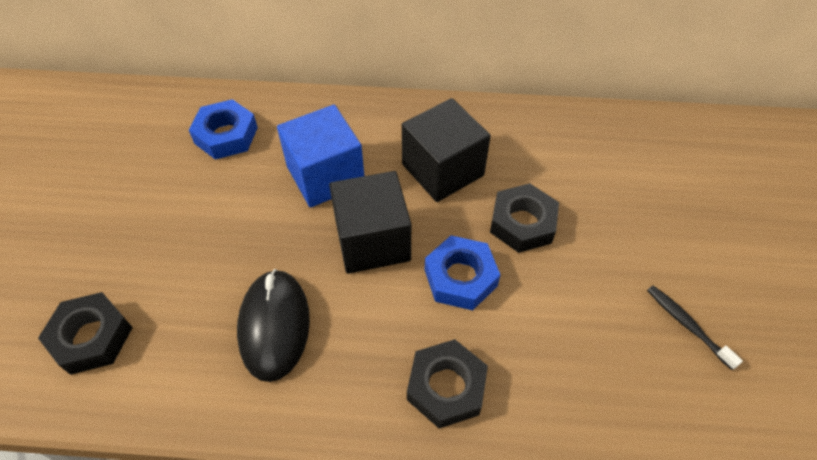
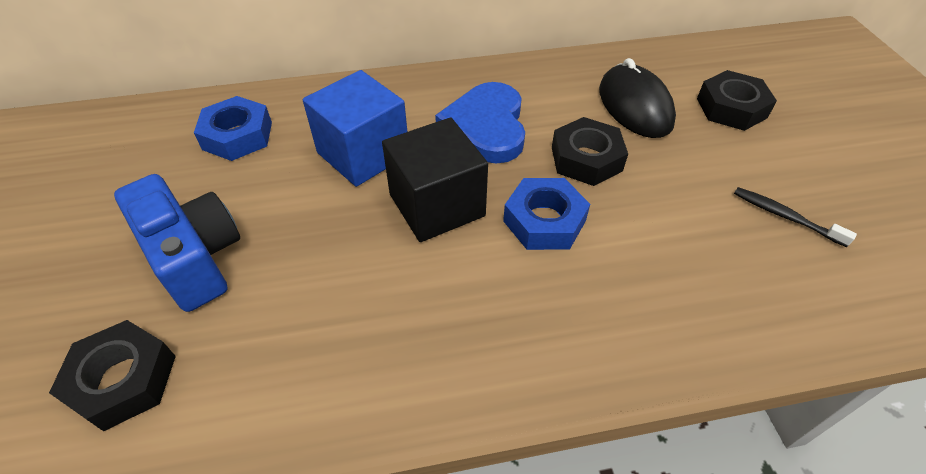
camera: 15 degrees left, 5 degrees down
black mouse [237,269,310,382] -> black mouse moved to [599,58,676,138]
black cube [402,98,491,202] -> blue heart [435,82,525,164]
black nut [407,339,488,428] -> black nut moved to [697,70,777,131]
none -> blue camera [114,174,240,312]

